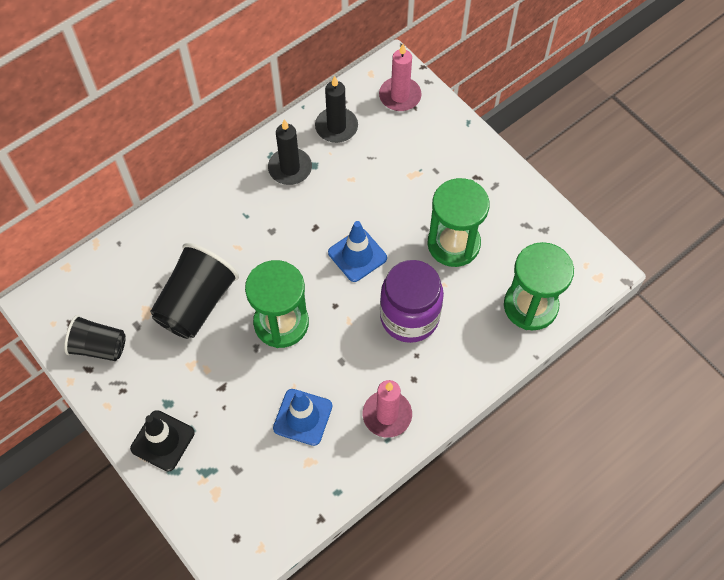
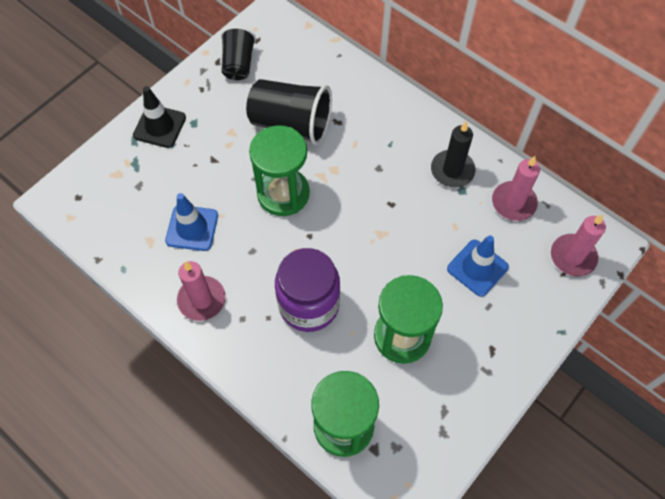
camera: 80 degrees right, 0 degrees up
black candle [315,76,358,143] -> pink candle [492,156,540,221]
blue traffic cone [328,221,387,282] -> blue traffic cone moved to [447,236,509,297]

